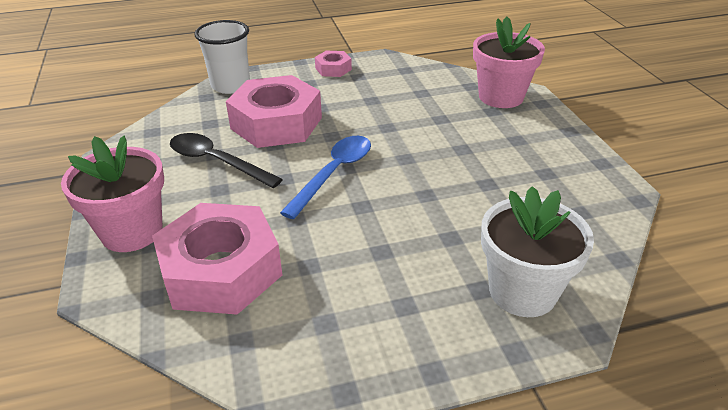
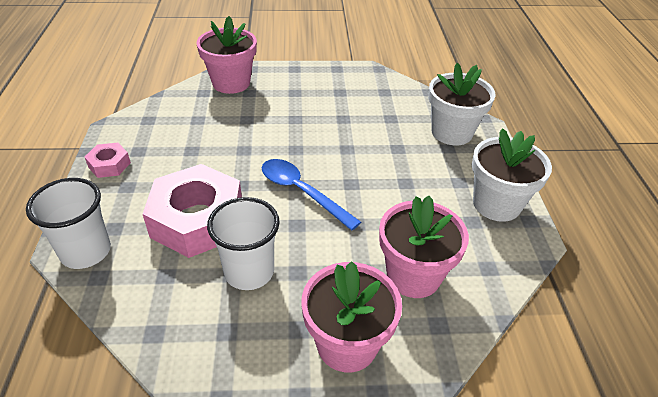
camera: 80 degrees left, 5 degrees up
pink nut [152,203,282,315] -> pink flower pot [379,196,469,298]
black spoon [170,133,283,188] -> white cup [207,197,280,290]
none -> white flower pot [472,128,552,222]

